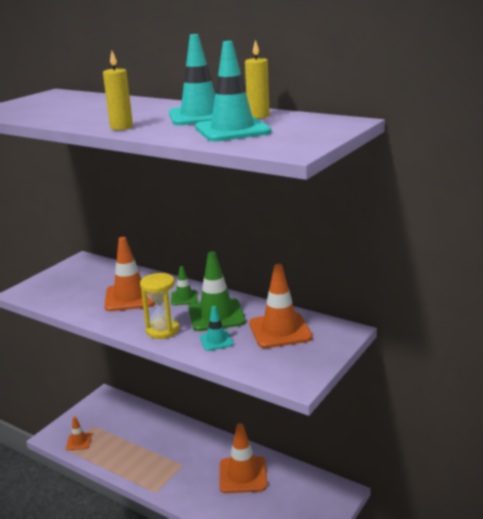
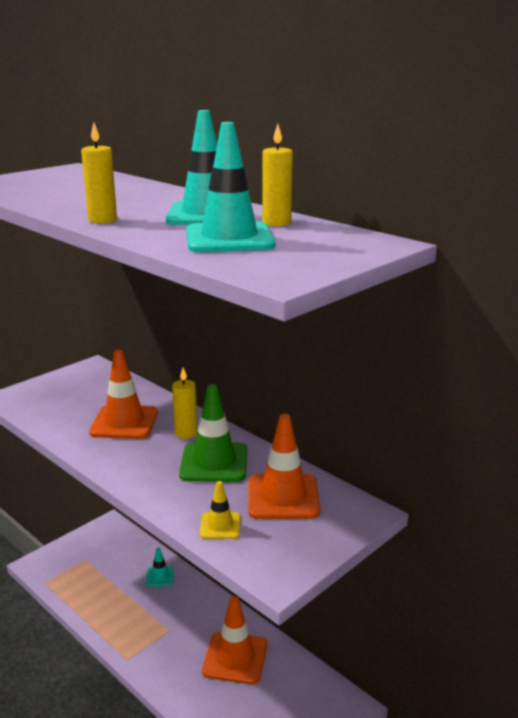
camera: 10 degrees right, 0 degrees up
orange traffic cone [66,417,92,450] -> none
yellow hourglass [140,273,179,339] -> none
green traffic cone [171,266,198,305] -> yellow candle [172,368,197,439]
turquoise traffic cone [200,306,234,351] -> turquoise traffic cone moved to [146,547,174,587]
none -> yellow traffic cone [200,481,241,539]

